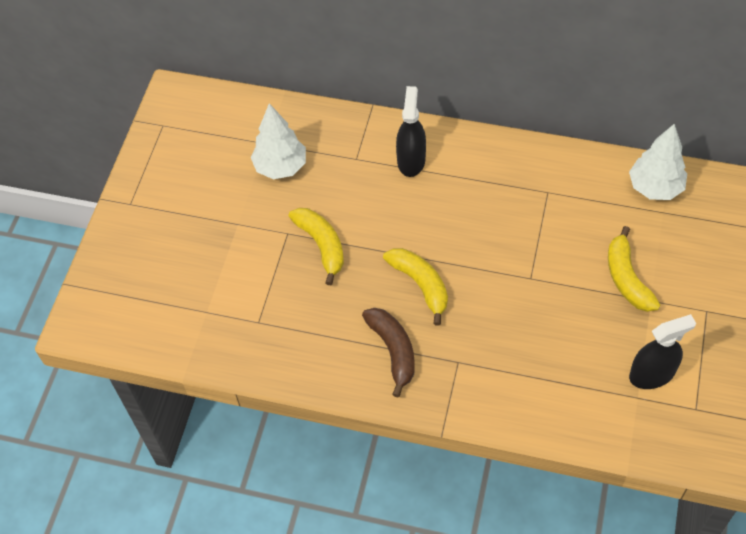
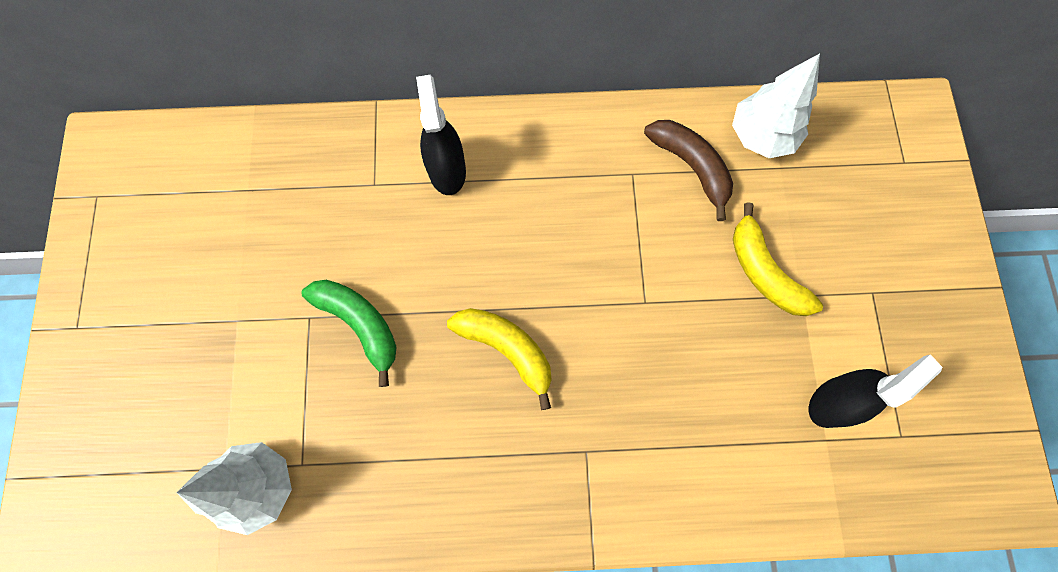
camera: 20 degrees left, 15 degrees up
white tree [251,103,306,179] -> white tree moved to [176,442,292,535]
yellow banana [289,208,344,285] -> green banana [301,280,397,387]
brown banana [362,308,415,397] -> brown banana moved to [644,120,733,221]

